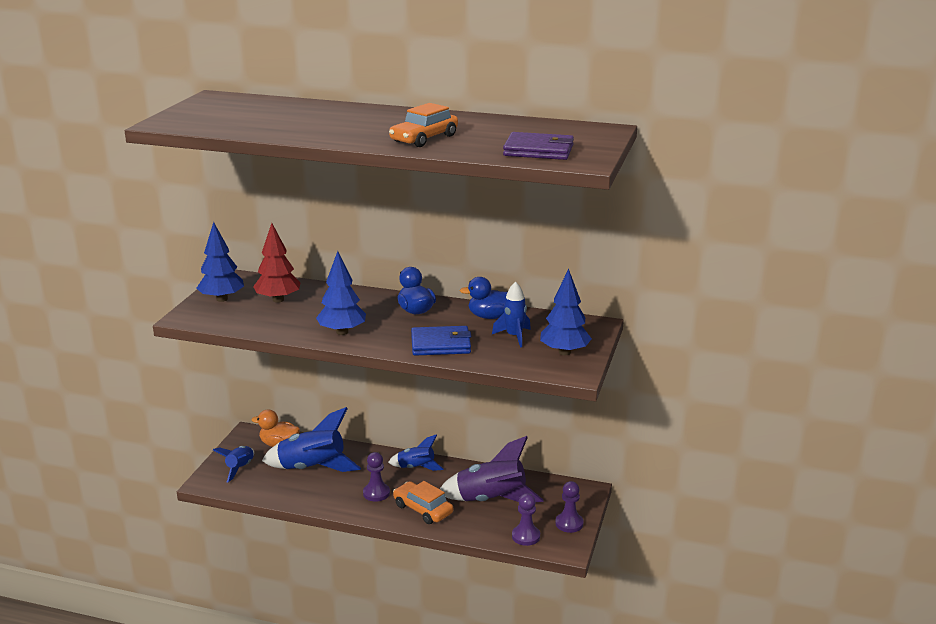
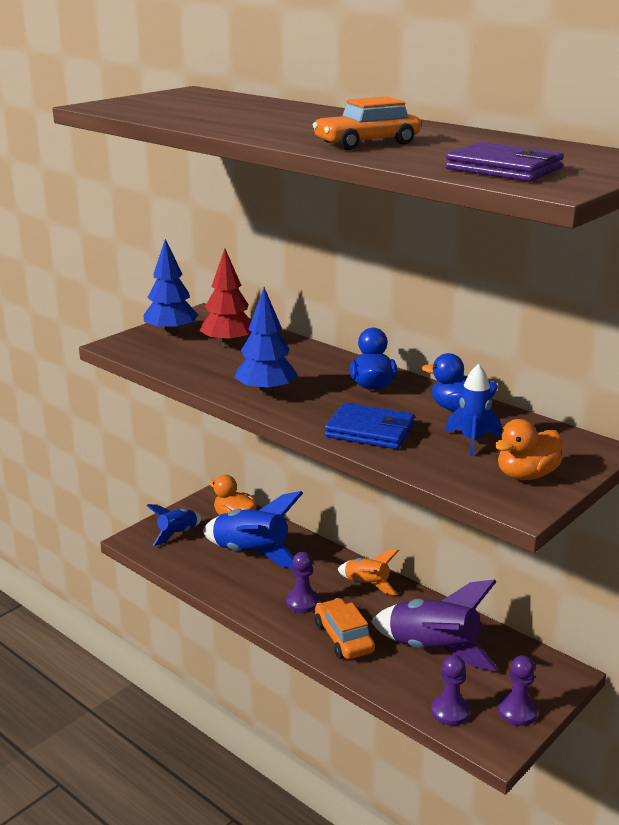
camera: 25 degrees right, 0 degrees up
blue rocket [388,434,443,471] -> orange rocket [337,549,399,595]
blue tree [540,269,592,355] -> orange duck [495,419,562,480]

